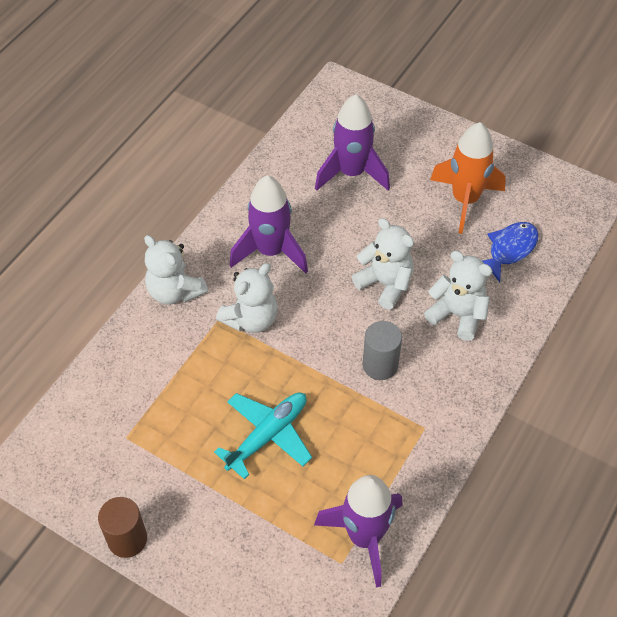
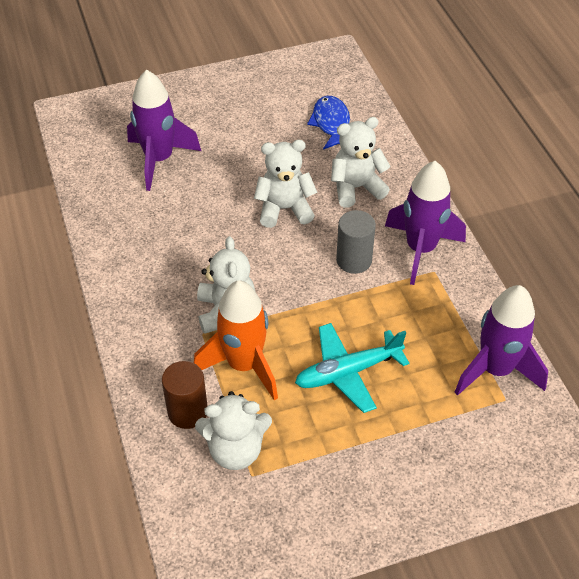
camera: 50 degrees left, 5 degrees down
brown cylinder [98,497,147,558] -> brown cylinder moved to [162,361,208,429]
white teddy bear [144,235,208,305] -> white teddy bear moved to [195,391,272,470]
turquoise plane [214,392,312,479] -> turquoise plane turned 105 degrees counterclockwise [295,323,410,413]
purple rocket [229,175,308,274] -> purple rocket moved to [385,161,466,285]
orange rocket [430,122,506,234] -> orange rocket moved to [194,280,278,400]

